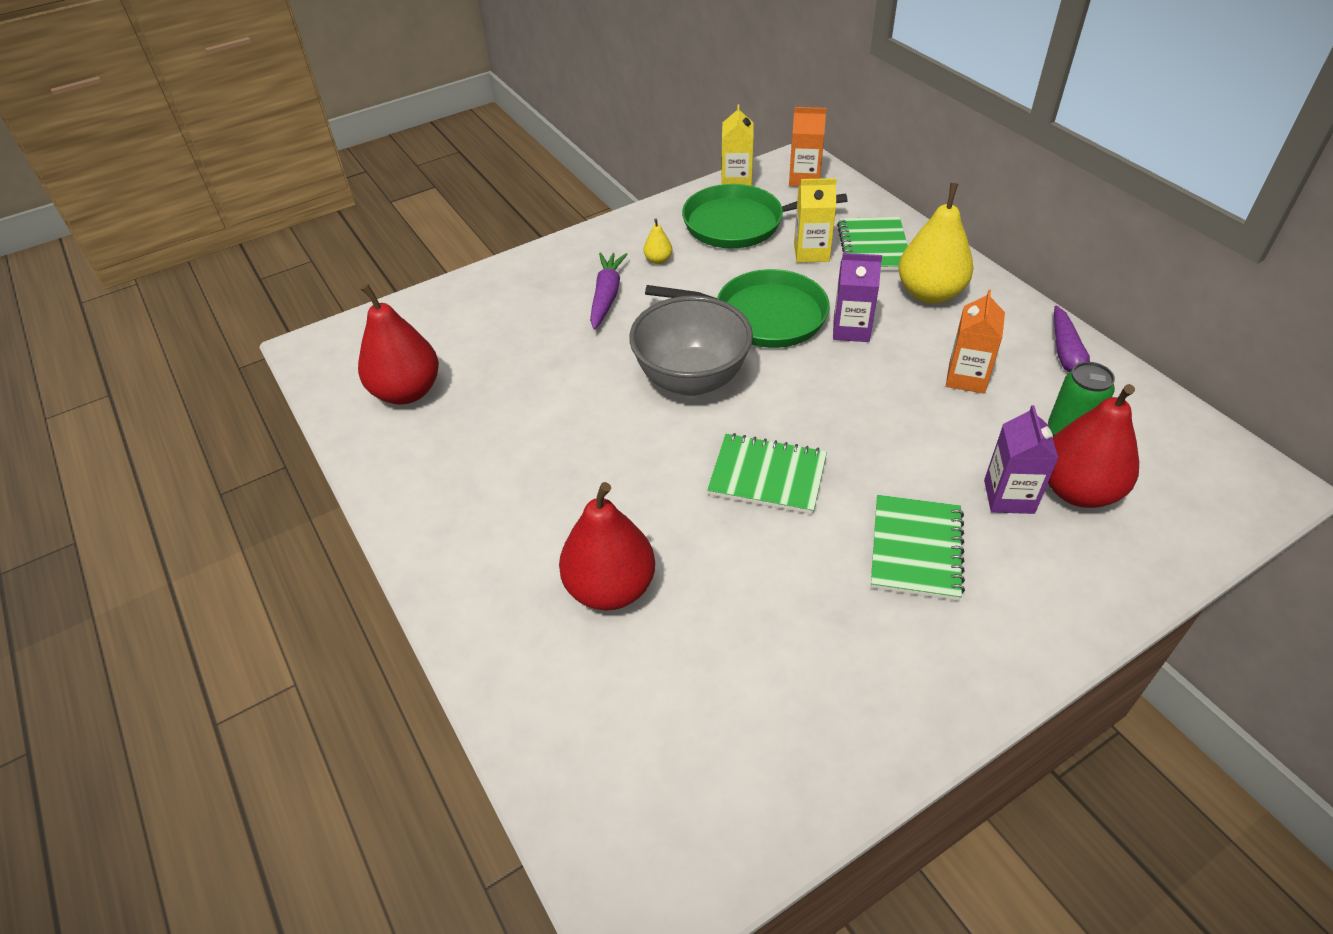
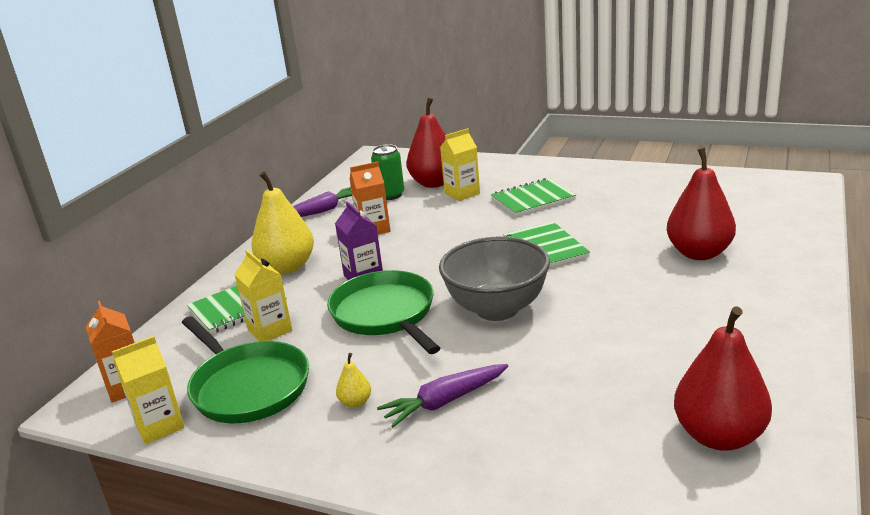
camera: 125 degrees left, 20 degrees down
purple carton [984,405,1058,514] -> yellow carton [440,128,480,201]

